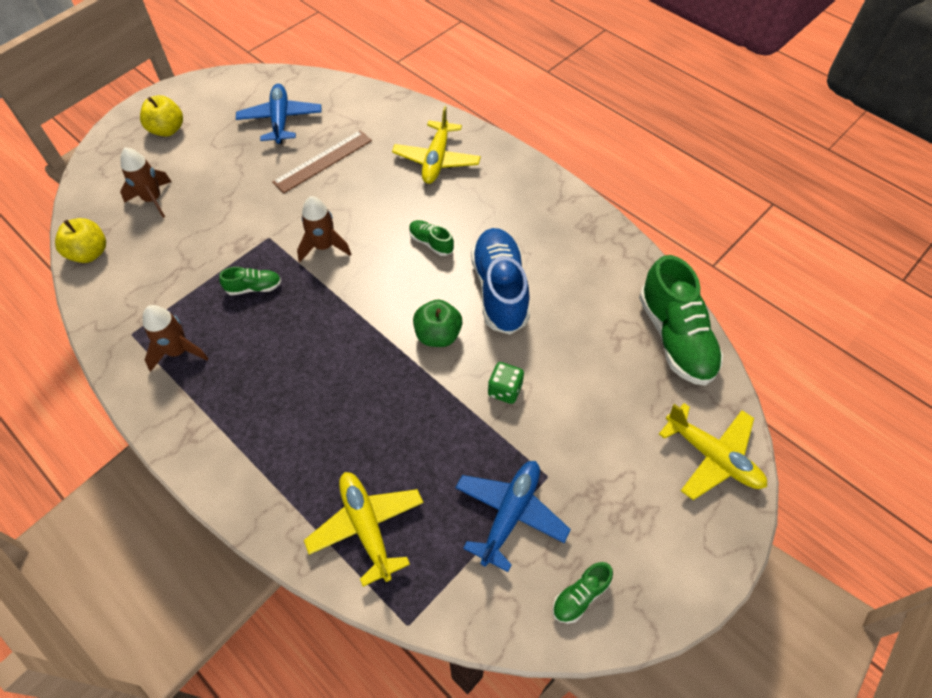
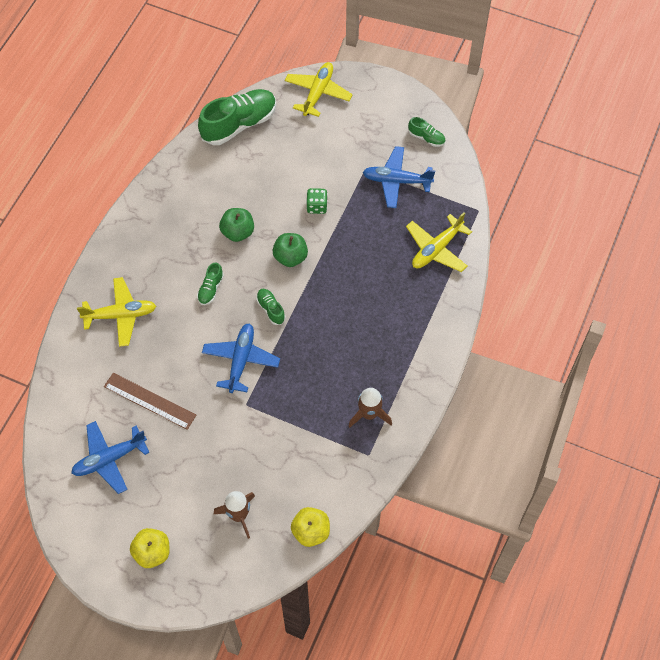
camera: 110 degrees left, 5 degrees up
green shoe [219,267,281,295] -> green shoe moved to [256,289,285,325]
brown rocket [297,196,351,262] -> blue plane [202,323,280,393]
blue shoe [471,228,530,335] -> green apple [219,208,254,242]

